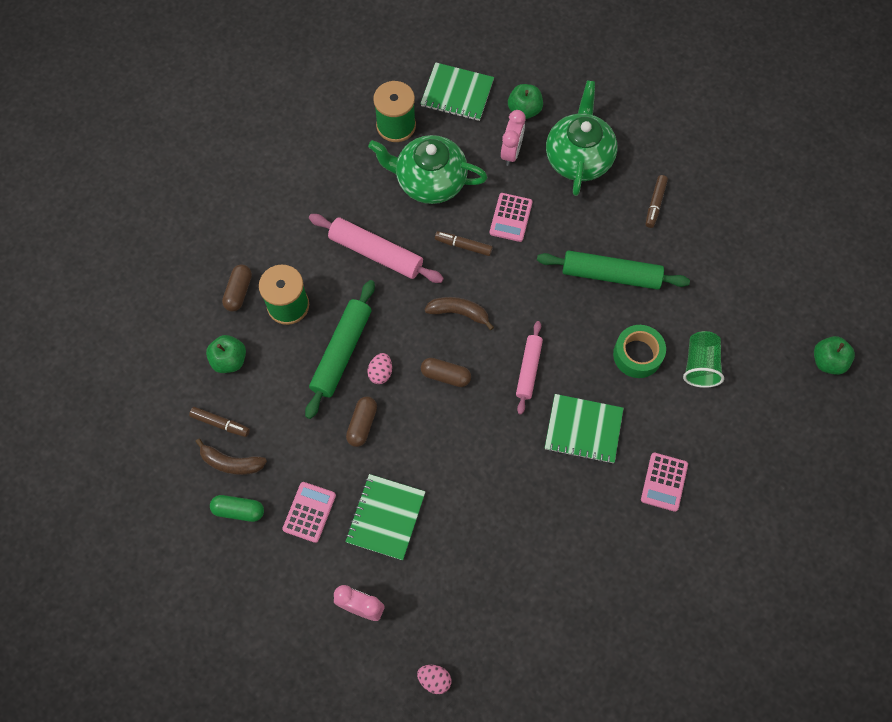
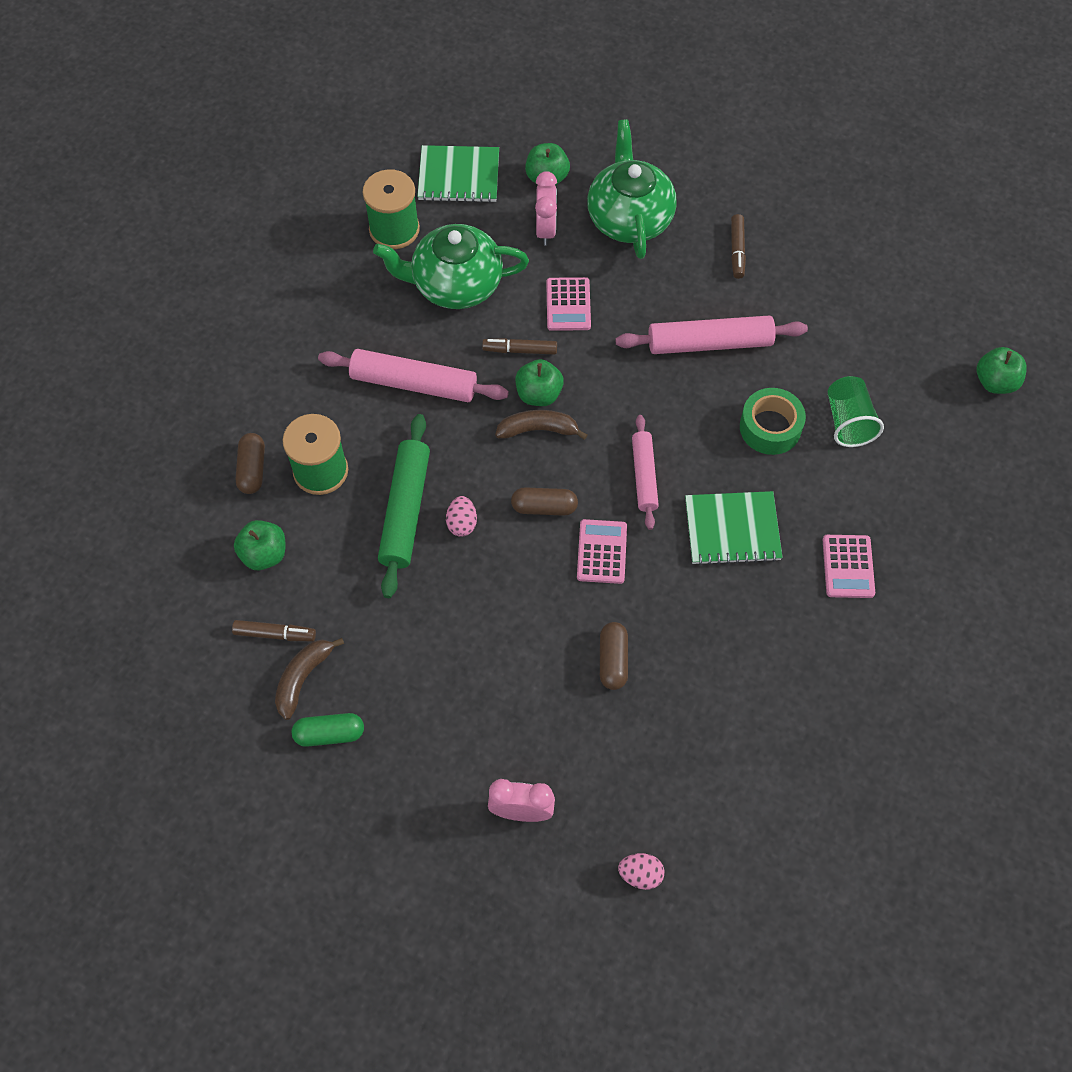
camera: 15 degrees left, 5 degrees down
brown banana [195,438,267,475] -> brown banana turned 120 degrees clockwise [275,638,344,720]
pink calculator [282,482,336,543] -> pink calculator moved to [577,519,627,584]
green notebook [345,474,426,560] -> none
brown capsule [346,397,377,447] -> brown capsule moved to [600,622,628,690]
green rolling pin [537,250,690,290] -> pink rolling pin [615,316,808,354]
none -> green apple [515,359,564,406]

